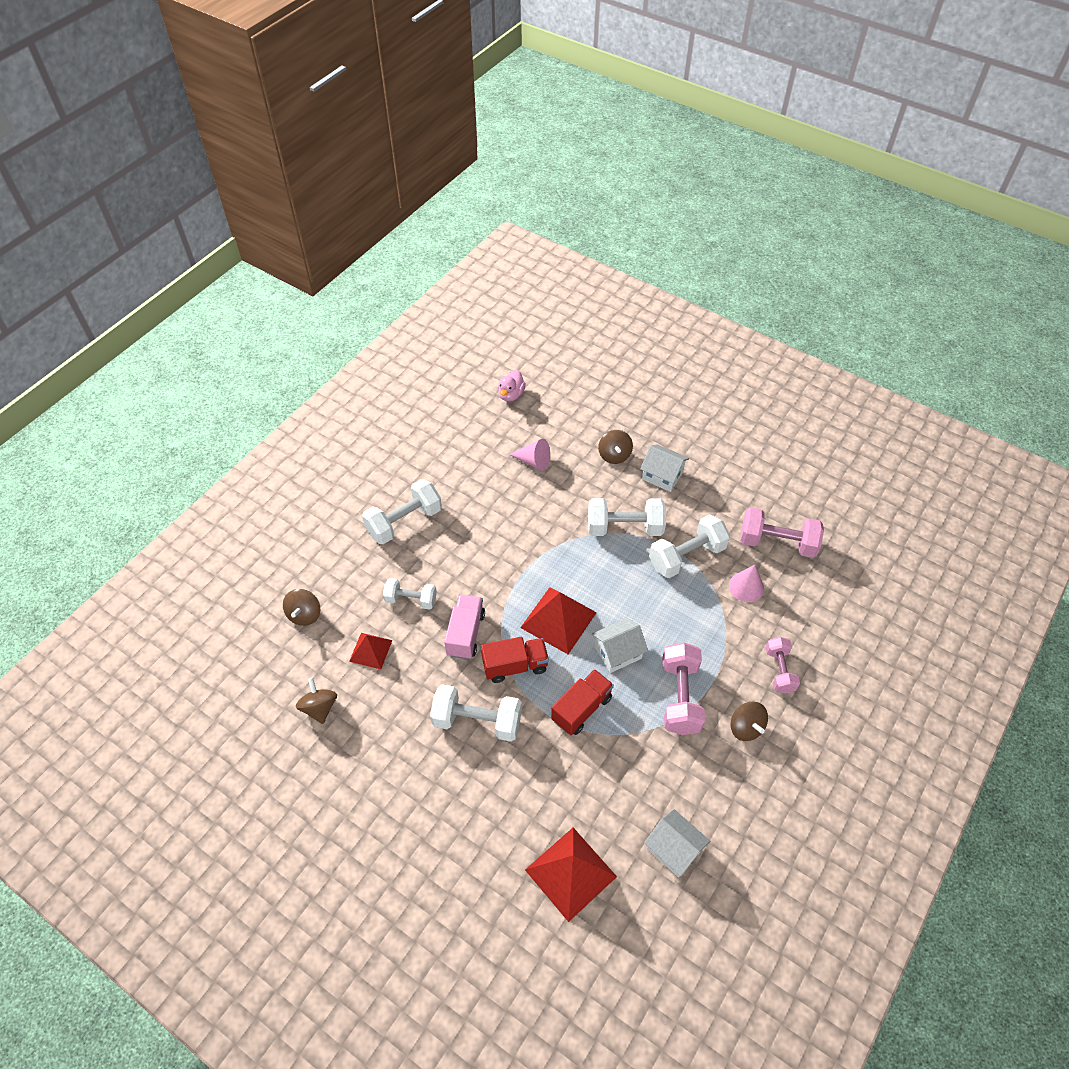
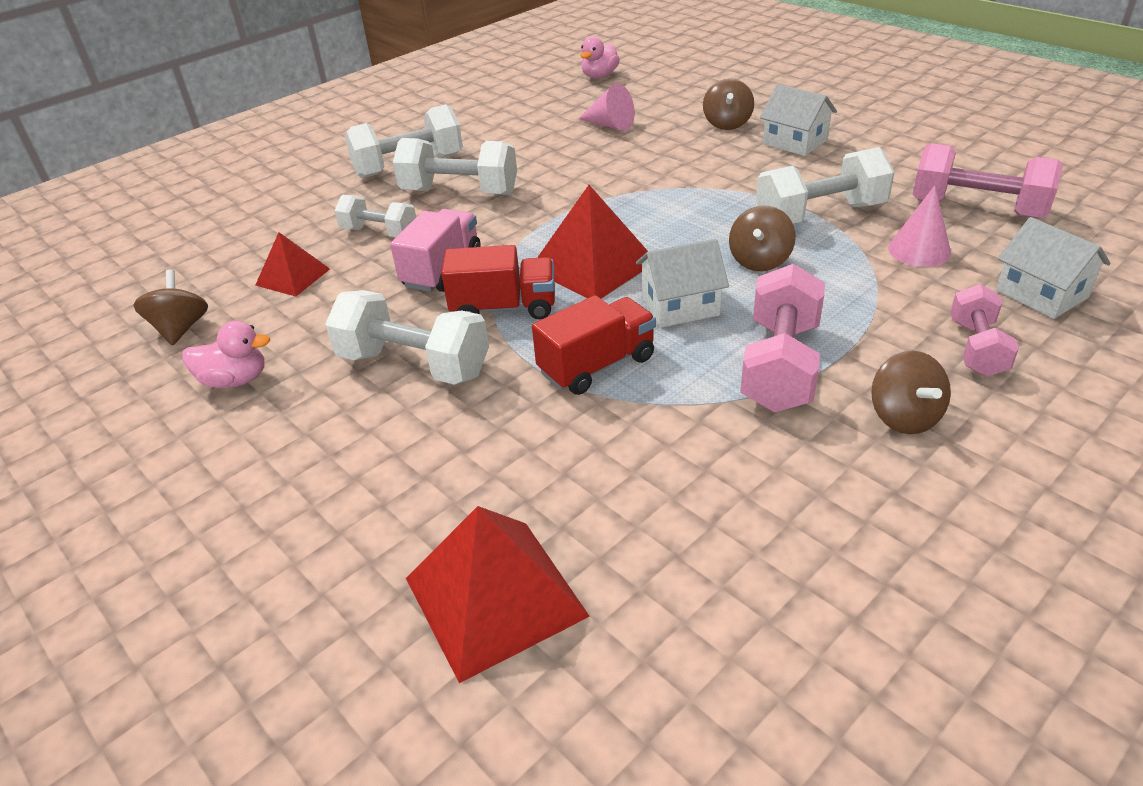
camera: 15 degrees right, 15 degrees down
brown spinning top [283,589,320,626] -> brown spinning top moved to [729,206,796,271]
white dumbbell [588,498,666,536] -> white dumbbell moved to [393,138,517,195]
white house [644,809,711,877] -> white house moved to [996,217,1111,319]
none -> pink duck [182,321,270,388]

